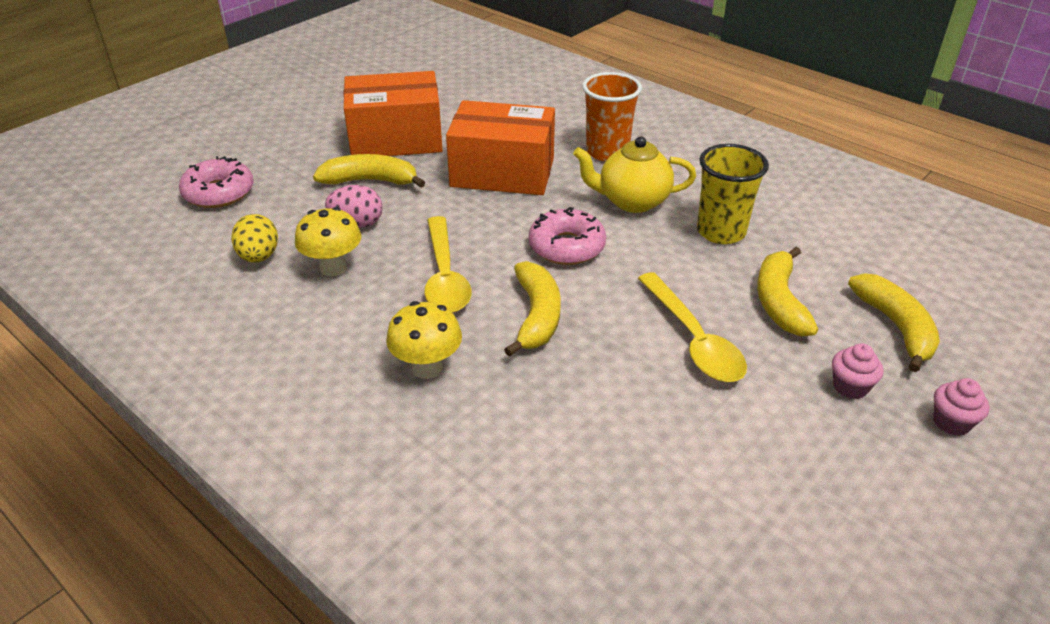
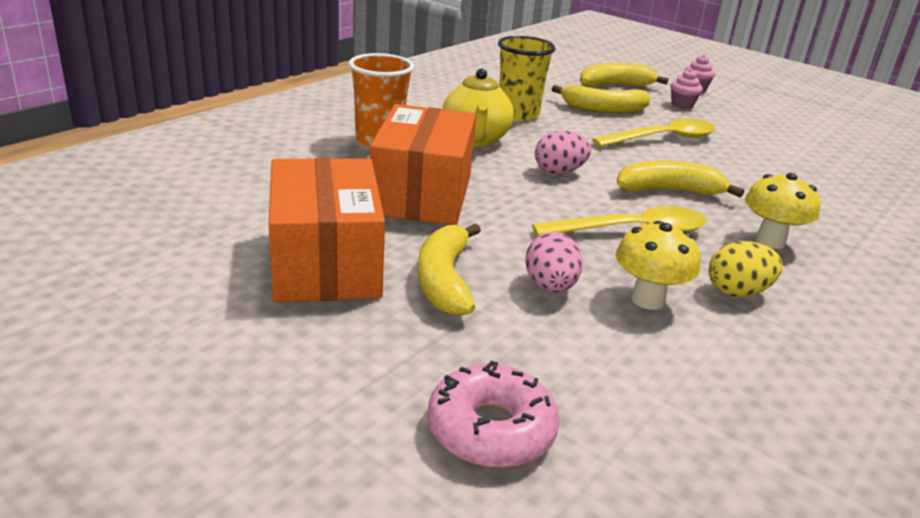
camera: 95 degrees left, 10 degrees down
yellow egg [231,214,278,262] -> yellow egg moved to [709,241,783,297]
pink donut [529,207,606,265] -> pink egg [535,130,591,174]

